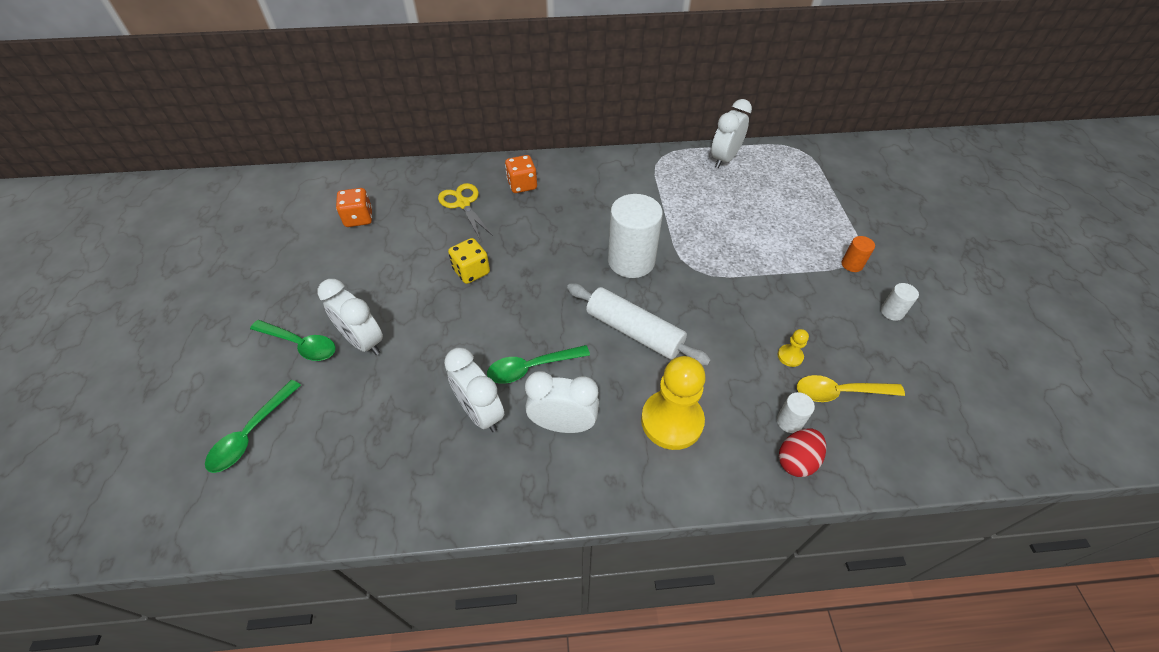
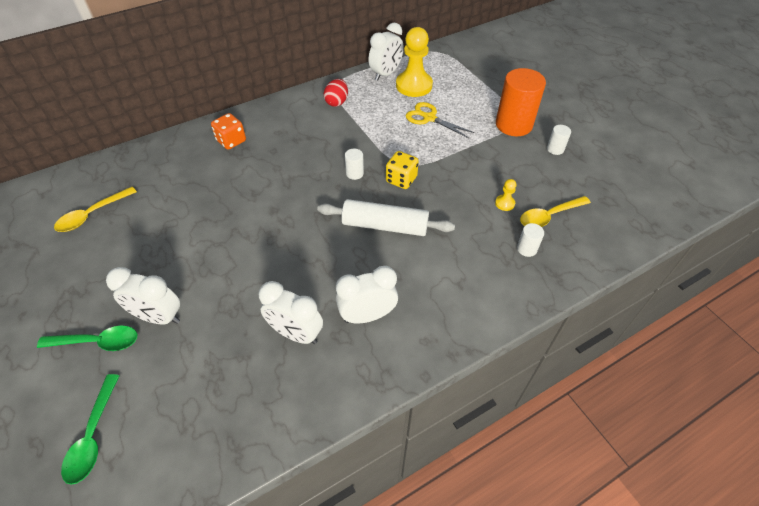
camera: 25 degrees left, 0 degrees up
orange dice [336,188,372,227] -> yellow spoon [54,187,137,232]
yellow scissors [438,183,493,239] -> yellow scissors moved to [406,102,475,138]
yellow dice [448,238,490,284] -> yellow dice moved to [386,151,419,189]
green spoon [487,345,590,384] -> none
white cylinder [608,194,663,278] -> white cylinder [345,149,364,180], size x0.44
yellow pawn [641,356,706,450] -> yellow pawn moved to [396,27,433,97]
white clock [711,99,752,168] -> white clock turned 150 degrees counterclockwise [368,23,404,81]
red egg [779,429,826,477] -> red egg moved to [324,79,348,107]
orange cylinder [841,236,875,272] -> orange cylinder [496,68,546,136], size x2.25

